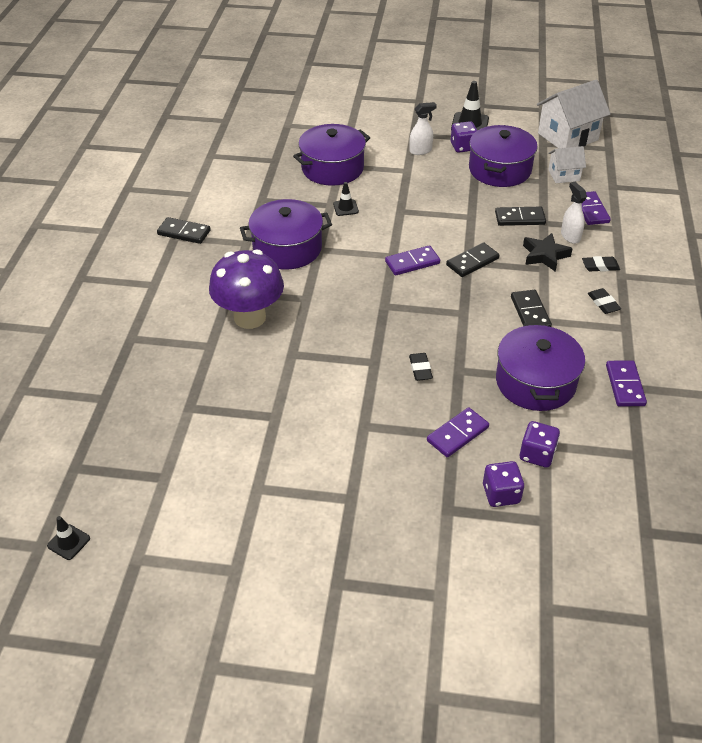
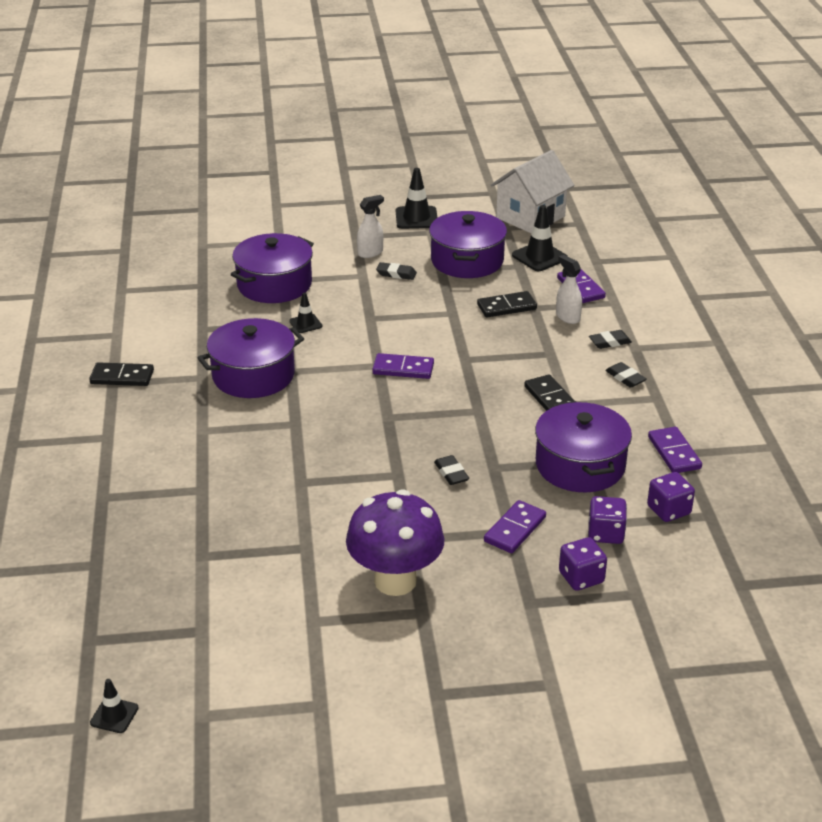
camera: 15 degrees left, 10 degrees down
purple mushroom [209,249,284,329] -> purple mushroom moved to [346,490,444,596]
purple domino [385,245,440,275] -> purple domino turned 45 degrees clockwise [372,353,434,379]
black domino [446,242,500,277] -> none
purple dice [451,121,478,153] -> purple dice moved to [647,472,695,522]
black star [523,233,573,272] -> none
white house [548,146,586,183] -> black traffic cone [512,205,567,271]
none -> black eraser [376,262,417,280]

